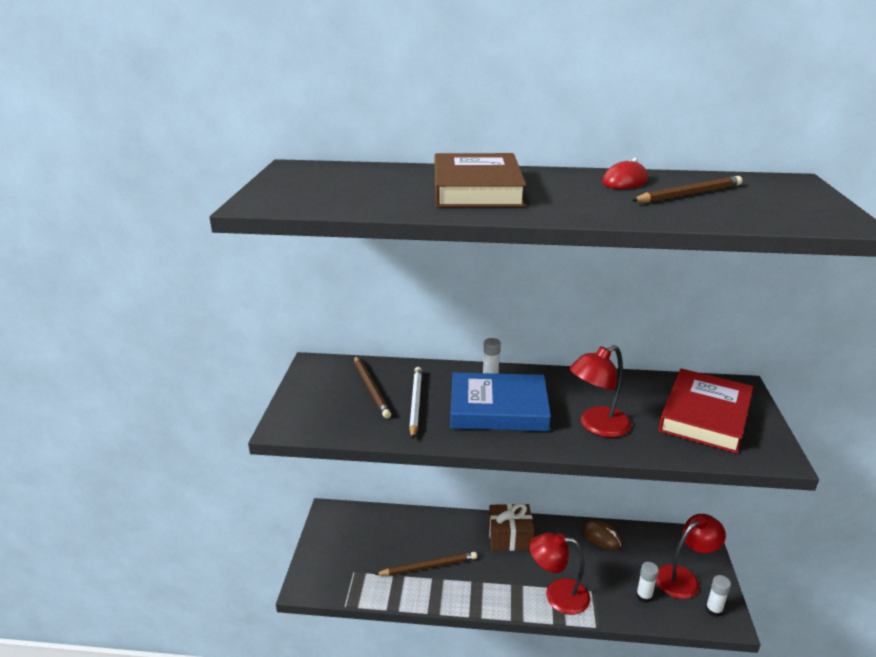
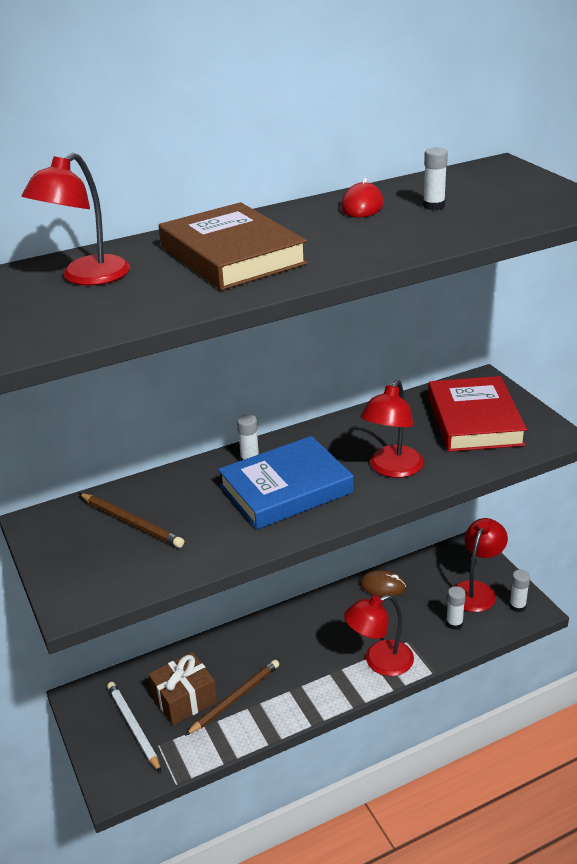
camera: 30 degrees left, 5 degrees up
white pencil [409,367,422,439] -> white pencil moved to [107,682,161,773]
brown gift [488,503,534,551] -> brown gift moved to [148,652,217,725]
brown pencil [631,176,742,203] -> white glue stick [423,147,448,210]
none -> red lamp [21,153,130,285]

